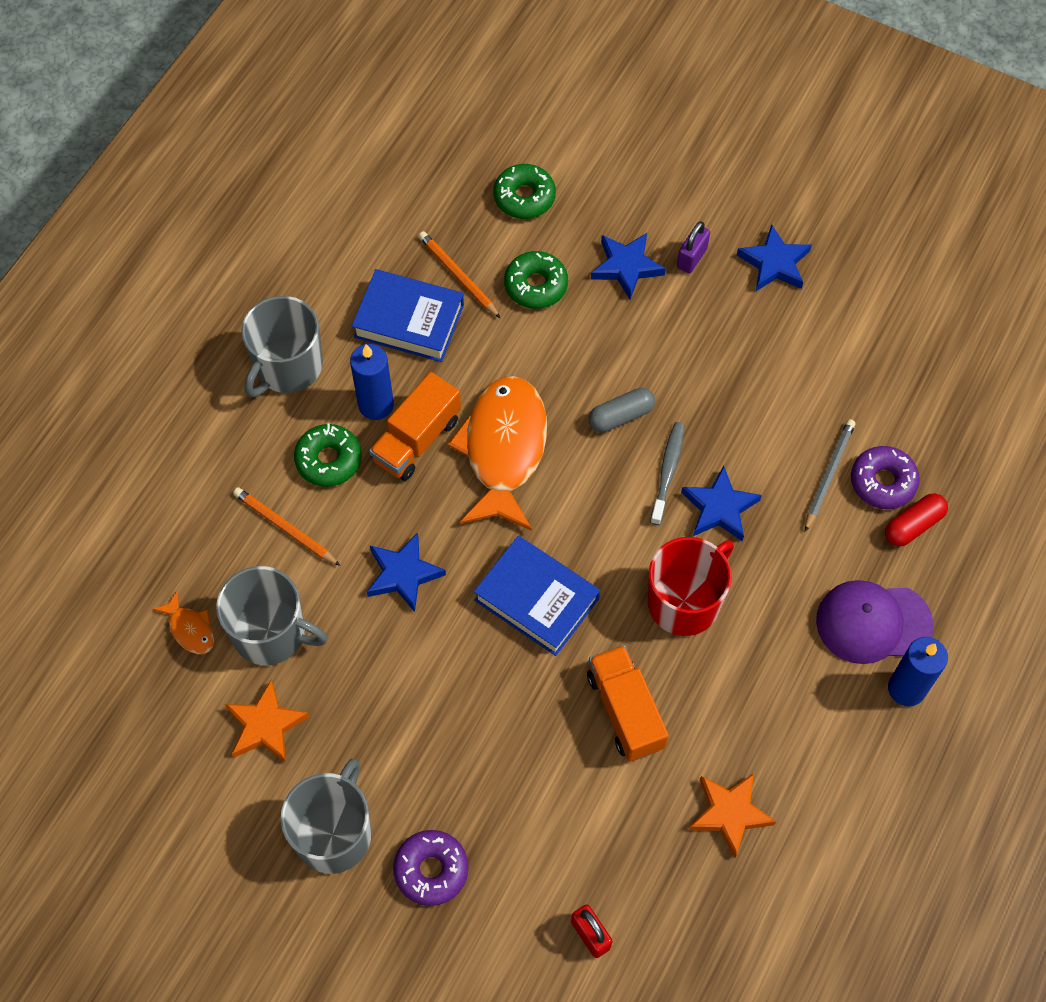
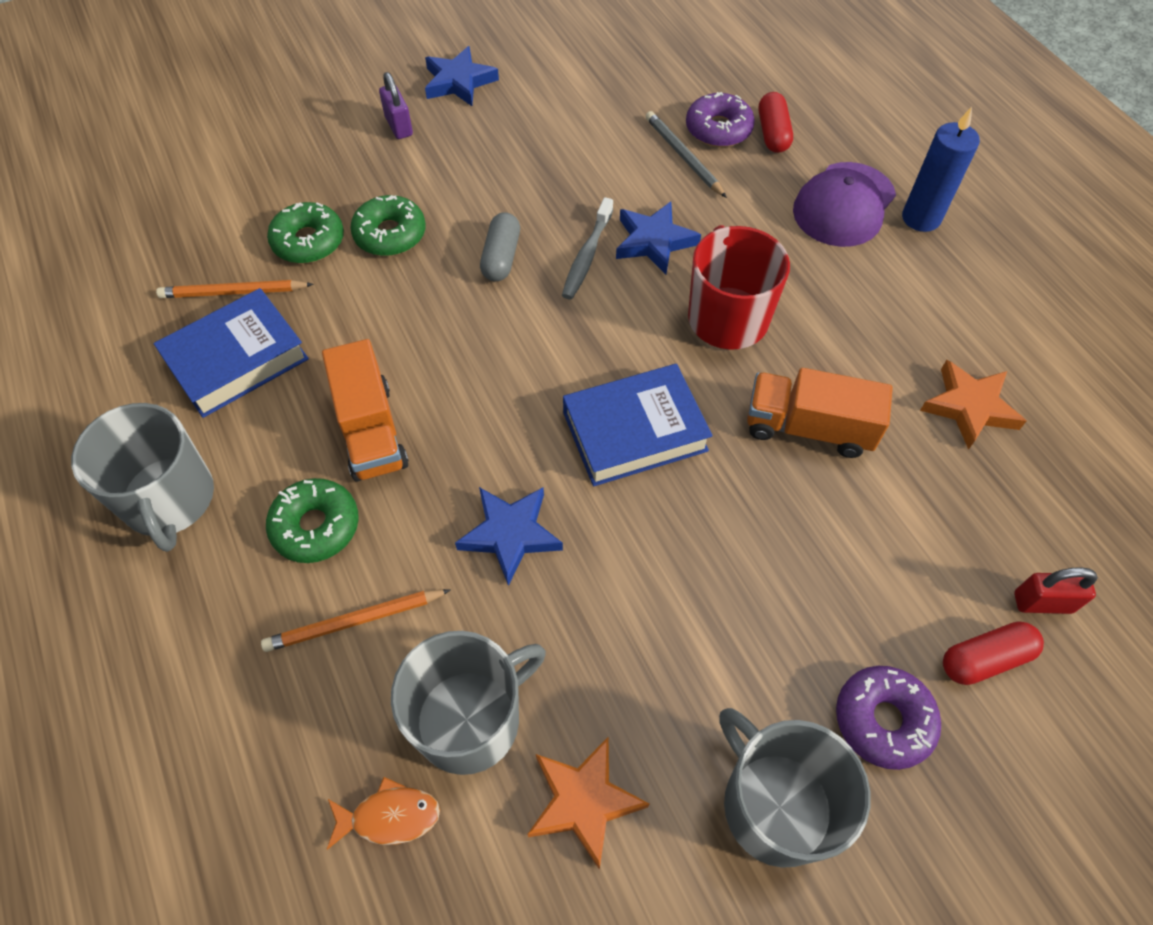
camera: 55 degrees left, 5 degrees down
blue candle [350,344,394,420] -> none
orange fish [447,376,547,531] -> none
green donut [493,164,556,219] -> green donut moved to [350,195,426,256]
blue star [591,233,666,300] -> none
grey toothbrush [650,422,684,525] -> grey toothbrush turned 120 degrees counterclockwise [562,197,613,299]
none -> red capsule [943,621,1044,685]

